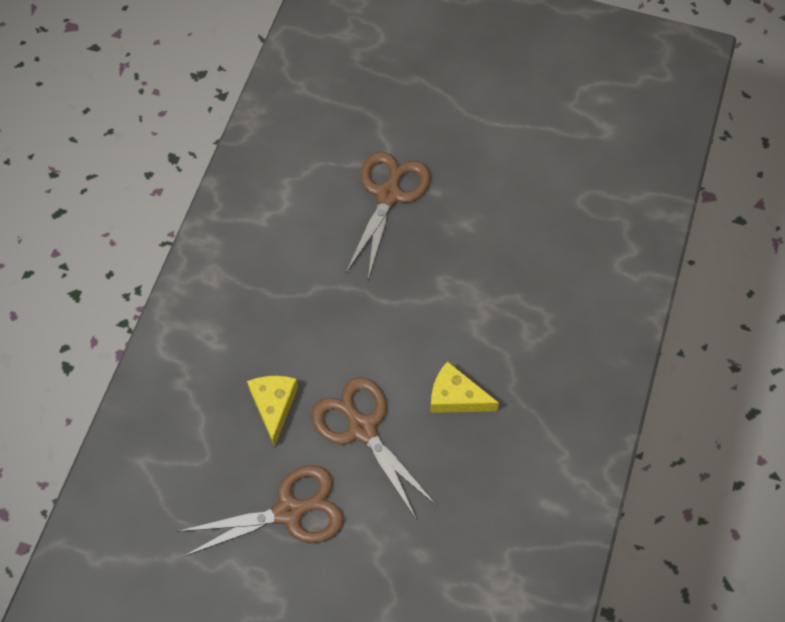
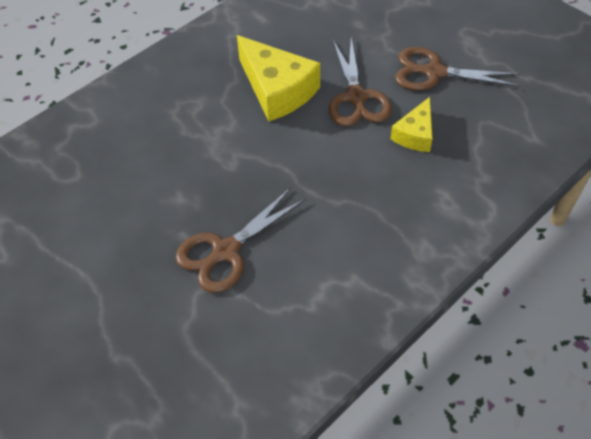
camera: 150 degrees left, 10 degrees down
yellow cheese [430,361,499,413] -> yellow cheese [237,35,320,122], size x1.74

